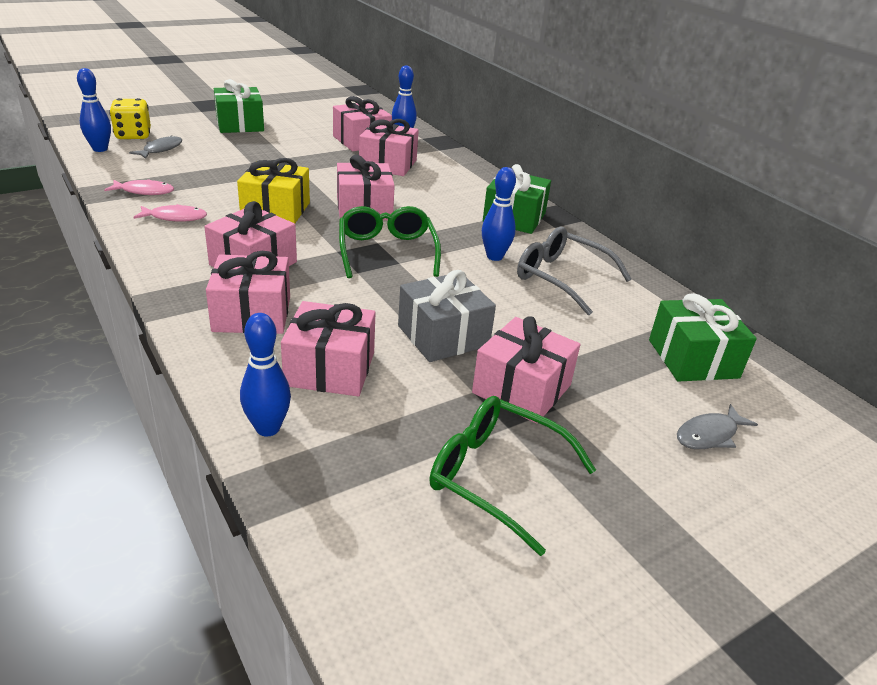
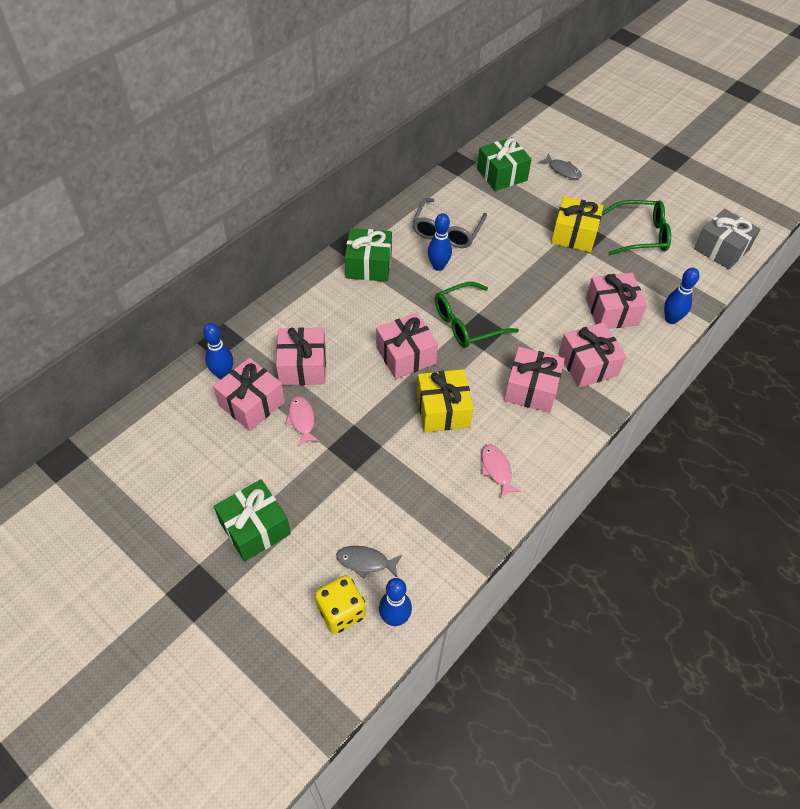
camera: 105 degrees left, 20 degrees up
pink fish [104,179,174,195] -> pink fish moved to [285,396,320,446]
grey gift [398,270,496,362] -> grey gift moved to [694,209,760,270]
green glasses [429,396,596,556] -> green glasses turned 105 degrees counterclockwise [602,200,671,255]
pink gift [472,316,580,424] -> yellow gift [551,196,604,252]

